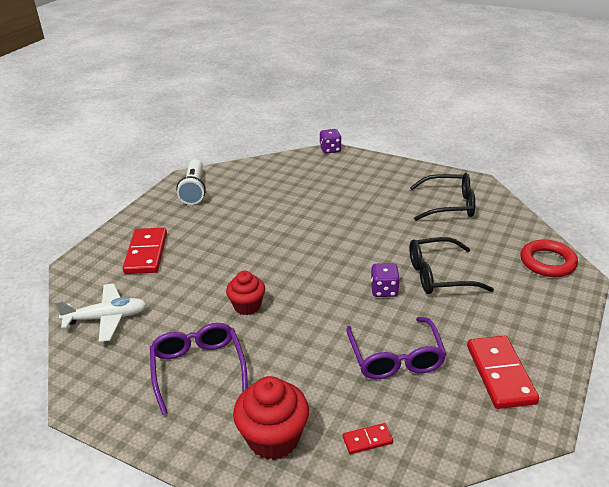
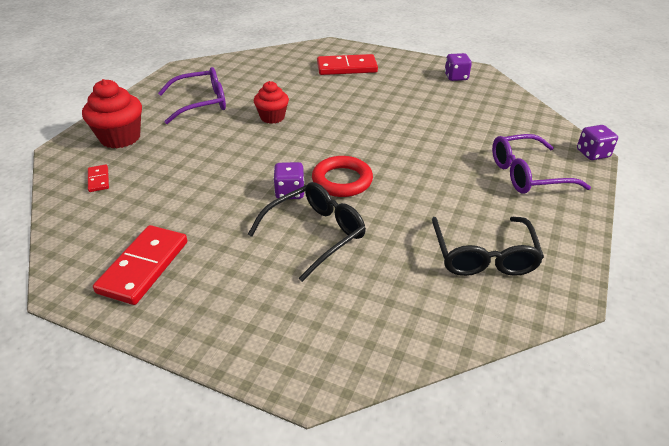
camera: 85 degrees right, 5 degrees up
white plane [55,283,147,342] -> none
white flashlight [176,159,206,205] -> purple dice [445,53,472,81]
purple glasses [346,317,446,379] -> purple glasses moved to [492,134,591,194]
black glasses [409,237,494,294] -> black glasses turned 60 degrees clockwise [247,182,366,282]
red domino [467,336,539,409] -> red domino turned 60 degrees counterclockwise [93,225,188,305]
red ring [521,240,578,277] -> red ring moved to [312,156,373,197]

